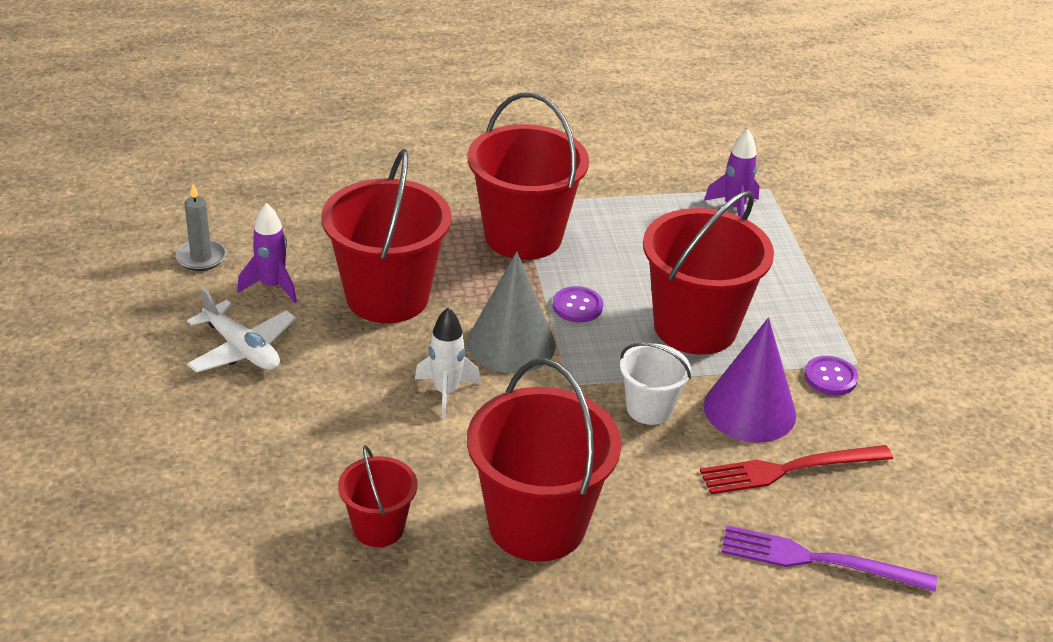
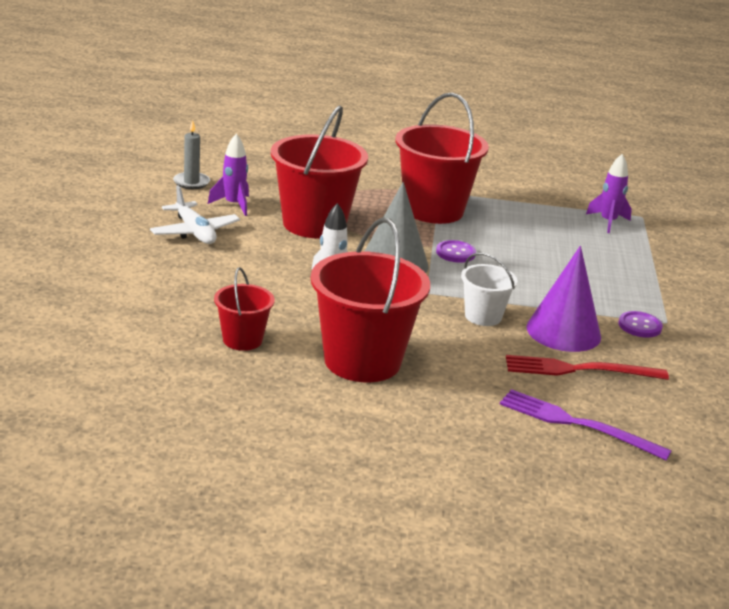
camera: 15 degrees right, 10 degrees down
red bucket [643,190,774,355] -> none

